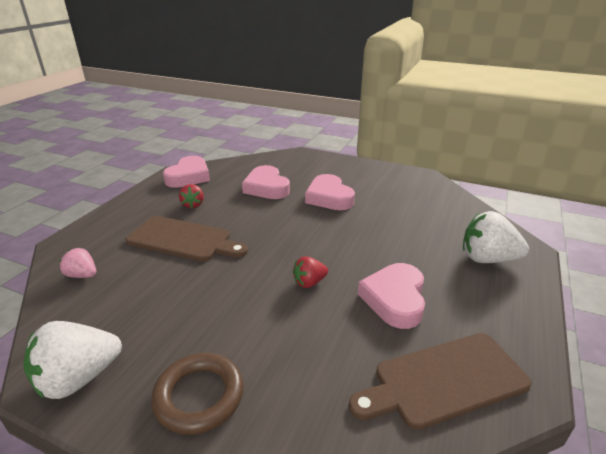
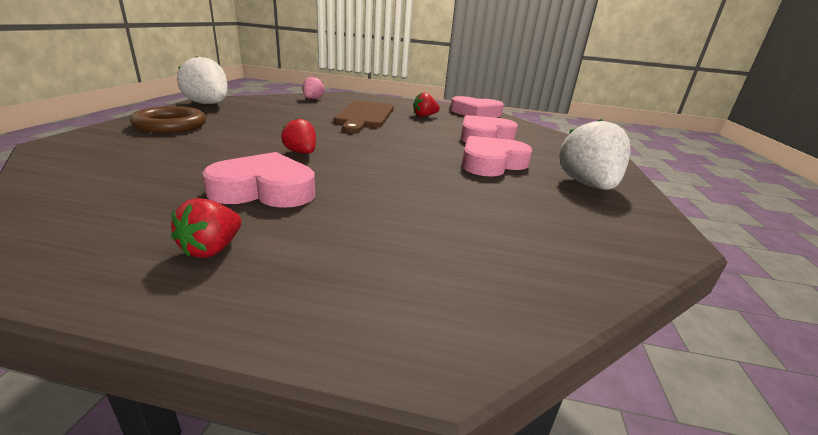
camera: 75 degrees right, 5 degrees down
brown cutting board [349,333,532,430] -> none
white strawberry [463,211,529,263] -> white strawberry moved to [559,119,630,190]
none -> red strawberry [171,198,241,258]

